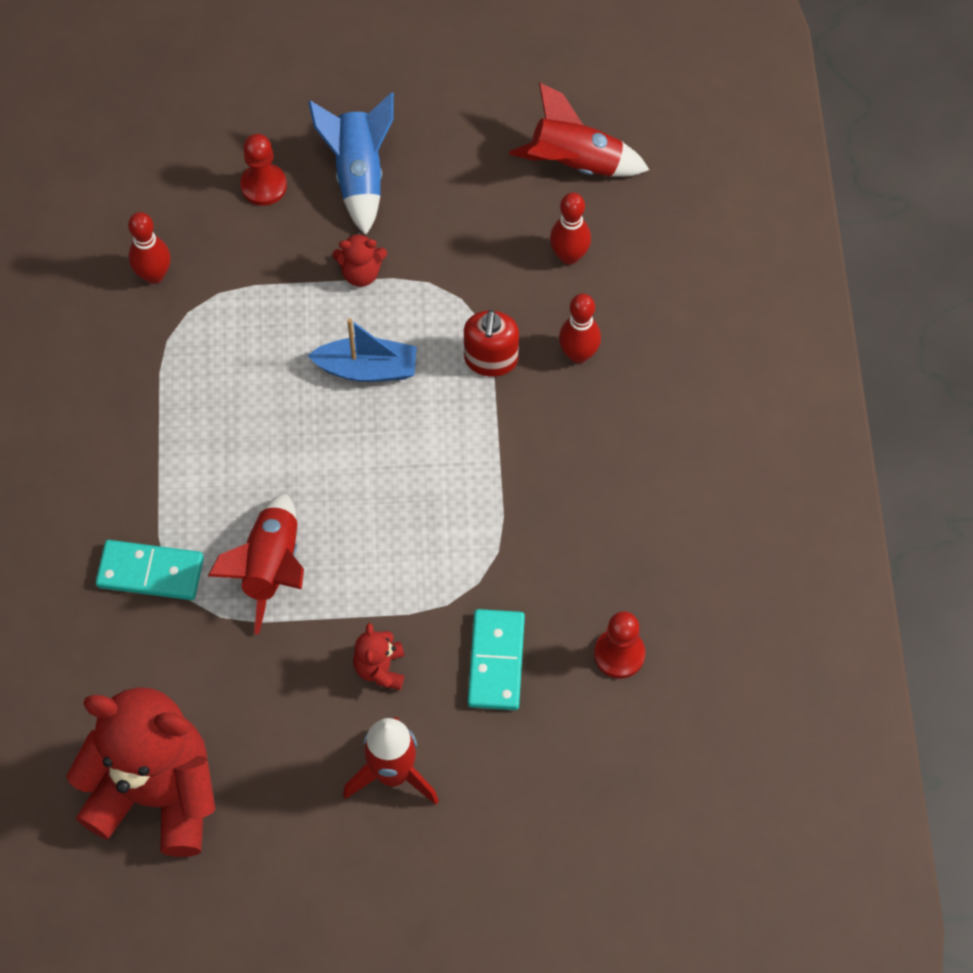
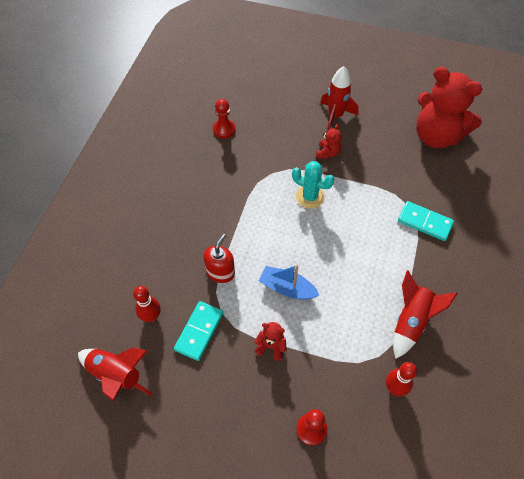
camera: 160 degrees left, 5 degrees down
red rocket [208,493,304,634] -> red rocket moved to [393,270,458,359]
blue rocket [308,92,394,235] -> none
turquoise domino [468,609,525,710] -> turquoise domino moved to [174,301,223,361]
red bowling pin [559,294,601,363] -> none
none -> turquoise cactus [292,161,335,209]

